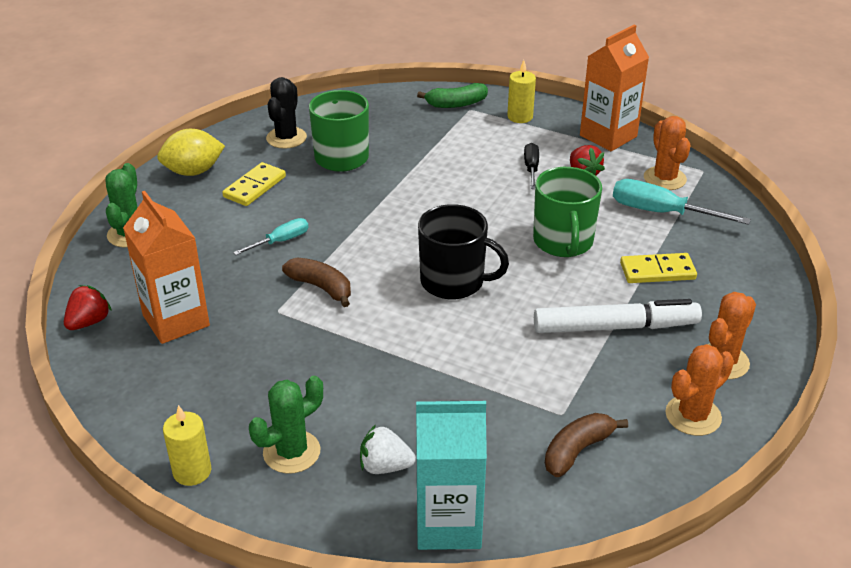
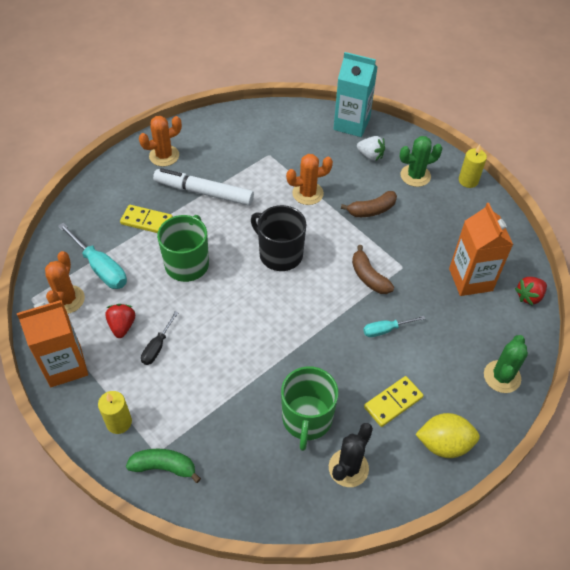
camera: 160 degrees left, 15 degrees up
brown banana [545,413,628,477] -> brown banana moved to [341,191,397,217]
orange cactus [665,344,734,436] -> orange cactus moved to [286,154,333,205]

